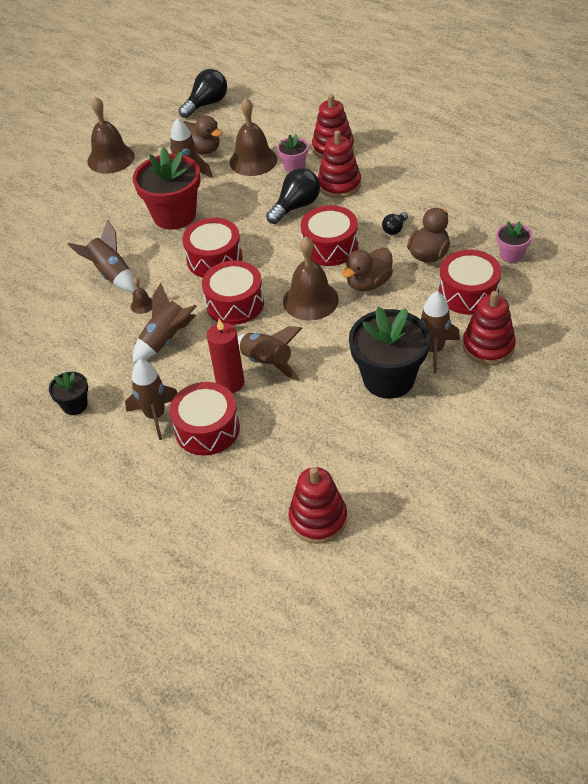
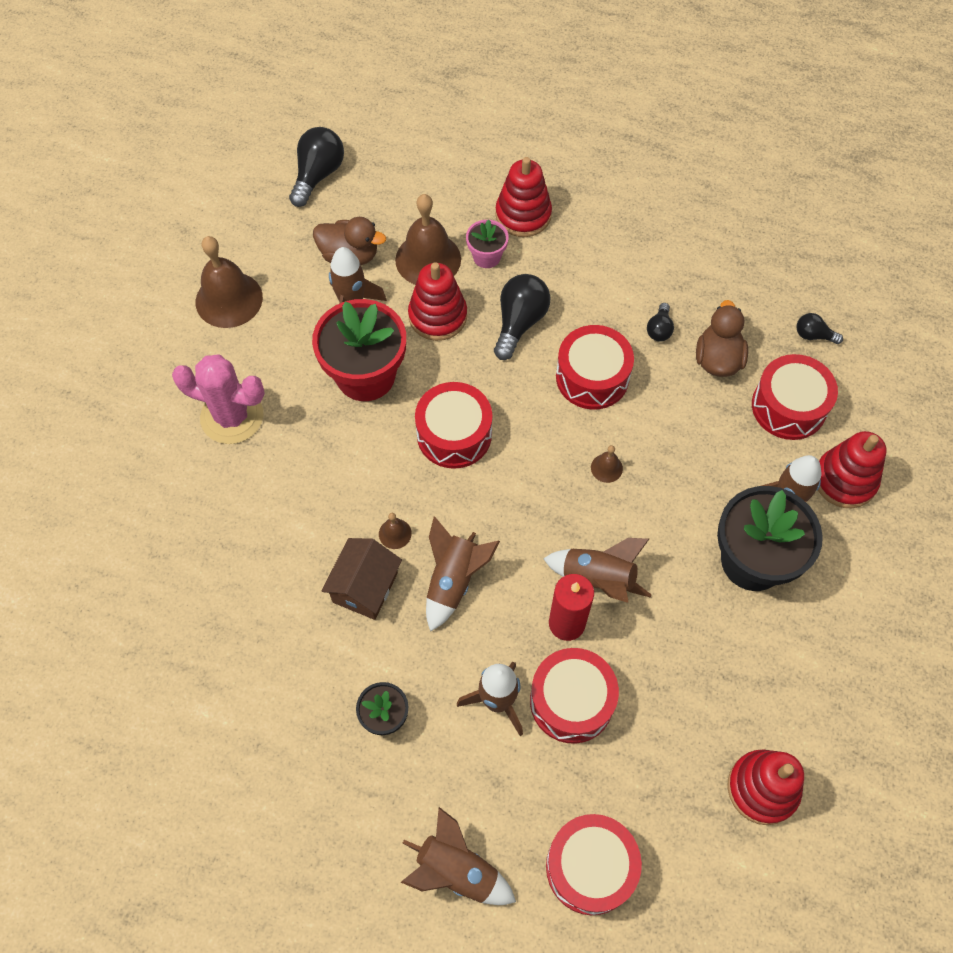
camera: 25 degrees left, 15 degrees up
brown rocket [68,220,135,292] -> brown rocket moved to [401,807,516,905]
red drum [202,261,264,325] -> red drum moved to [546,814,642,915]
brown bell [283,237,339,321] -> brown bell [591,445,623,483], size x0.44
red stacking toy [318,130,361,198] -> red stacking toy moved to [408,262,467,341]
brown duck [342,247,393,291] -> none
pink flower pot [496,221,532,263] -> black light bulb [796,313,843,344]
none -> pink cactus [172,355,265,444]
none -> brown house [322,538,402,620]

